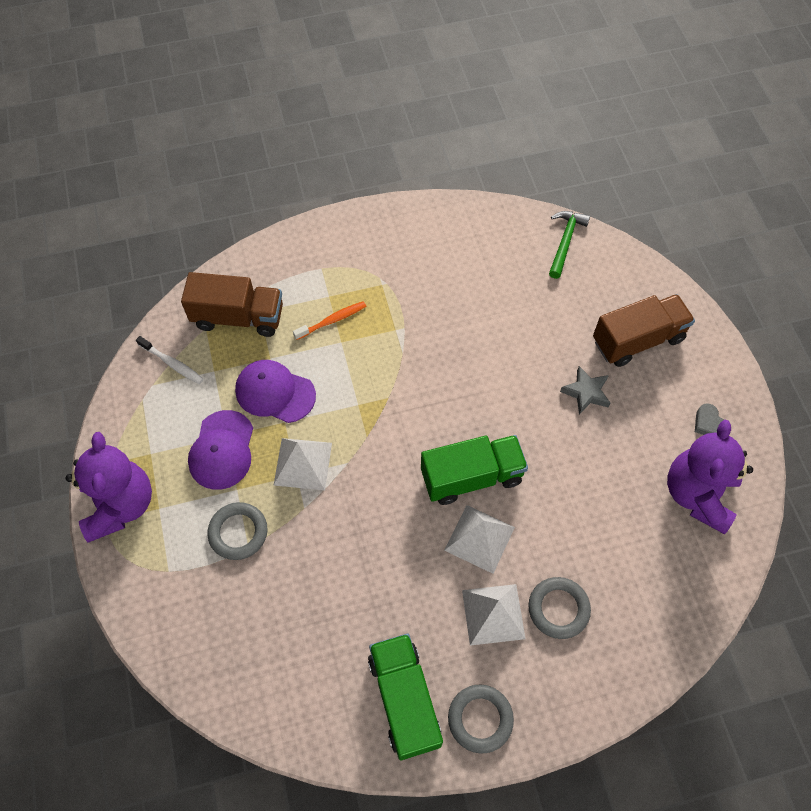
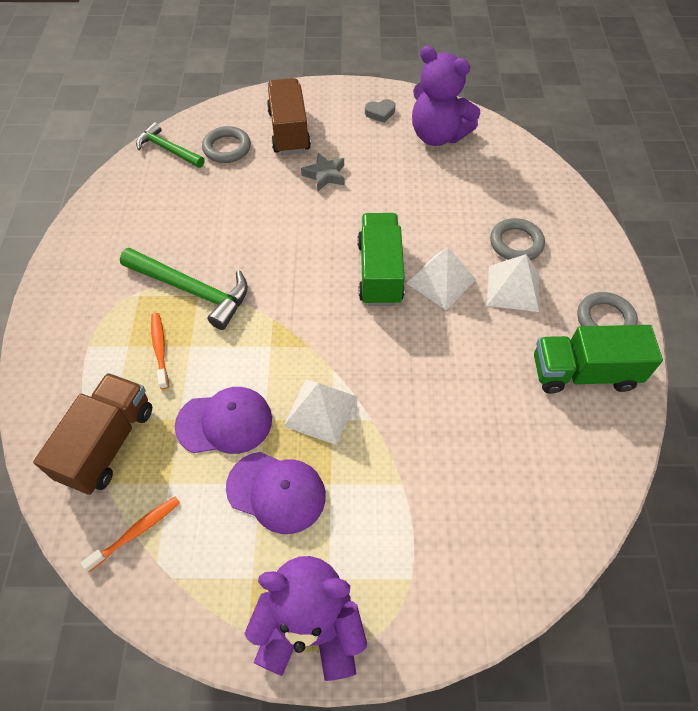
camera: 75 degrees left, 5 degrees down
white toothbrush [136,336,203,384] -> orange toothbrush [81,496,180,572]
grey ring [207,502,268,560] -> grey ring moved to [202,126,251,163]
purple cap [235,360,316,423] -> purple cap turned 135 degrees counterclockwise [175,387,272,454]
none -> green hammer [120,248,248,330]

